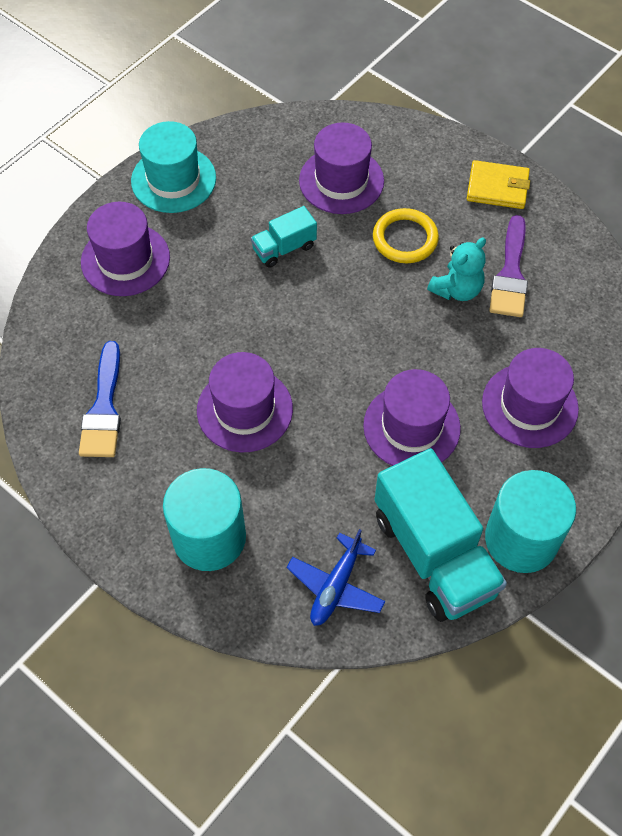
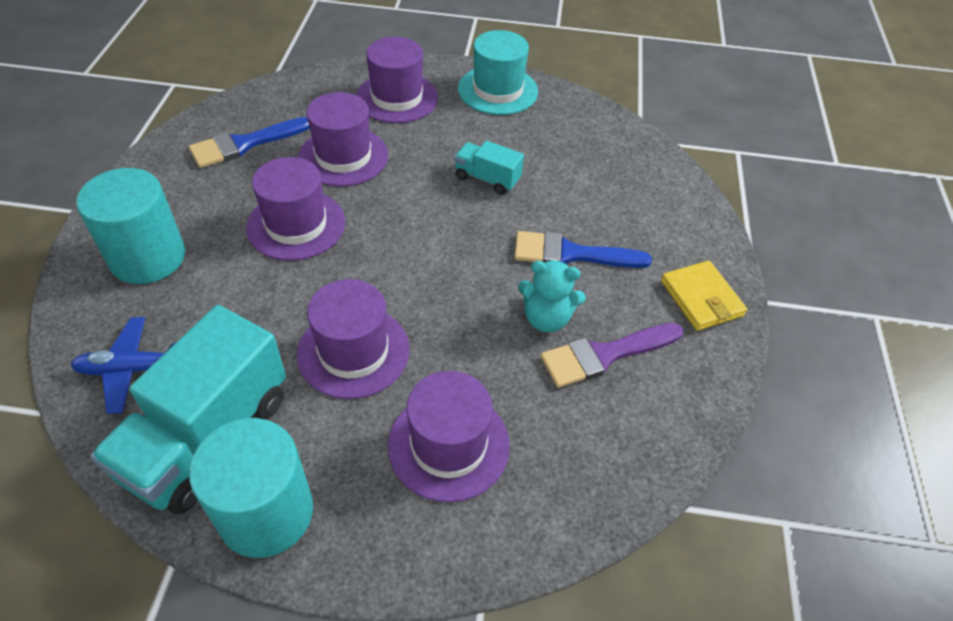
camera: 55 degrees right, 10 degrees down
purple hat [299,123,384,214] -> purple hat moved to [298,92,388,187]
yellow ring [373,208,439,263] -> blue brush [514,231,652,268]

